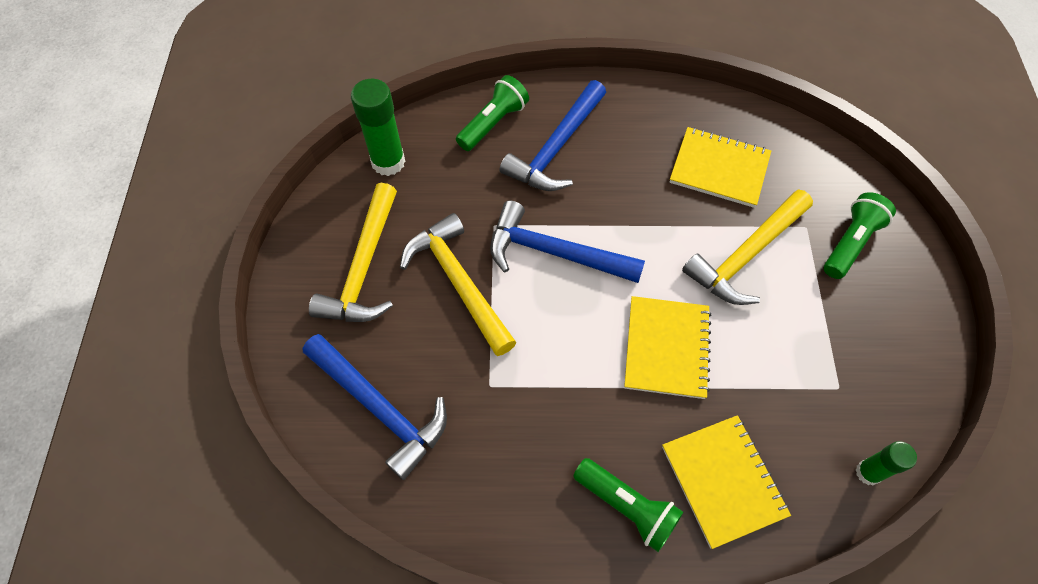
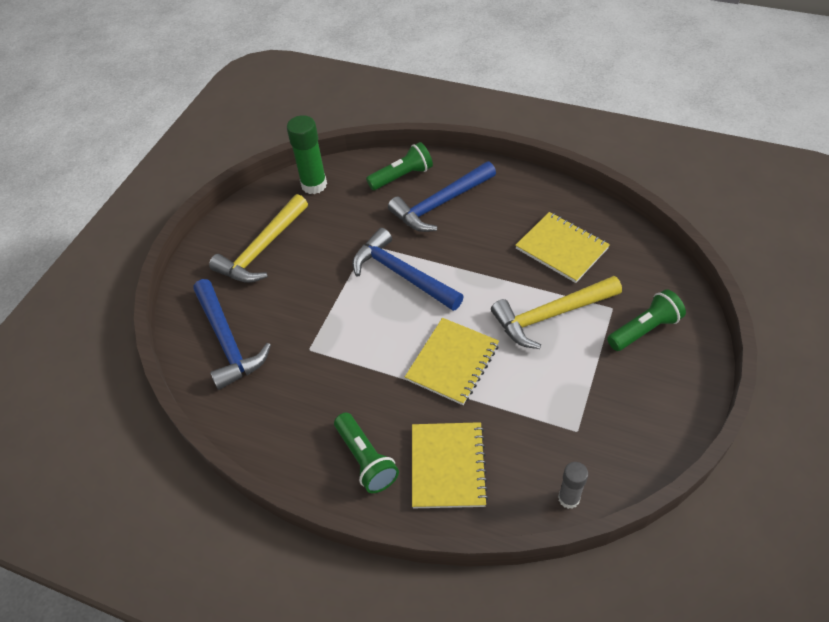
camera: 25 degrees right, 10 degrees down
yellow hammer [400,213,517,356] -> none
green glue stick [856,441,917,485] -> grey glue stick [558,462,588,509]

